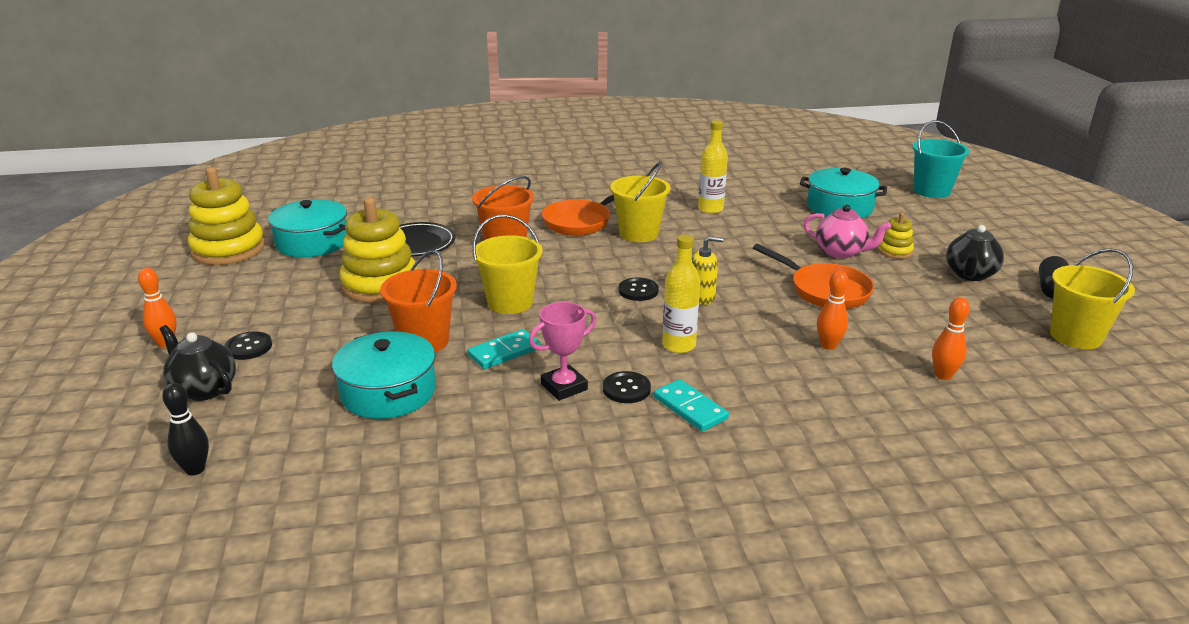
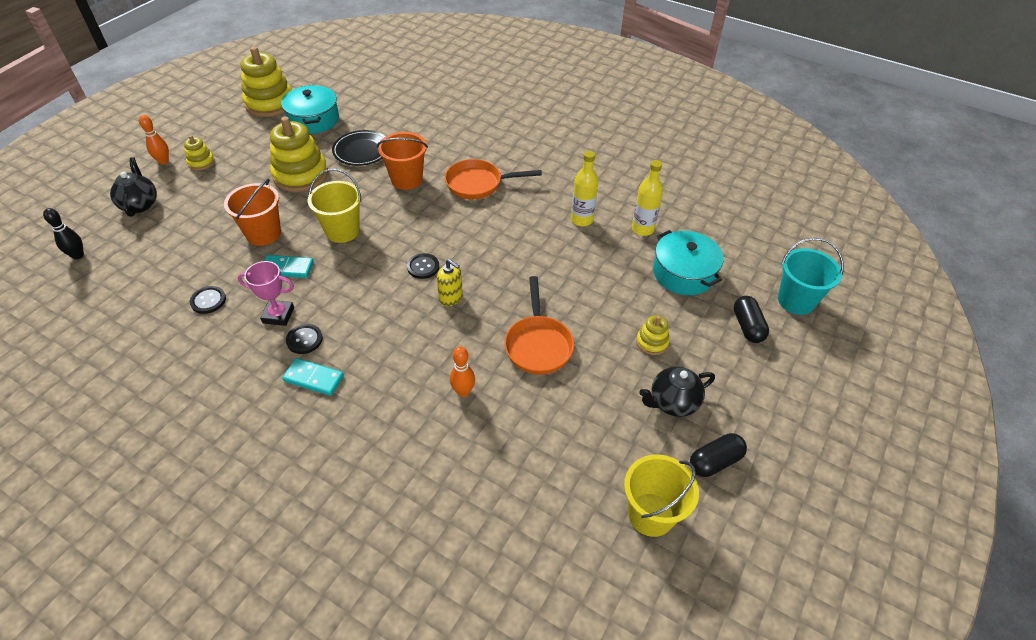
camera: 40 degrees right, 20 degrees up
black button [224,331,272,360] -> black button moved to [190,286,226,314]
turquoise pot [332,331,436,419] -> none
yellow bucket [610,162,671,242] -> none
turquoise domino [654,379,729,432] -> turquoise domino turned 75 degrees counterclockwise [282,358,344,396]
yellow bottle [662,235,700,353] -> yellow bottle moved to [632,160,663,236]
pink teapot [804,204,891,258] -> none
orange bowling pin [932,297,970,380] -> none
none -> yellow stacking toy [184,135,215,170]
none -> black capsule [734,296,769,343]

